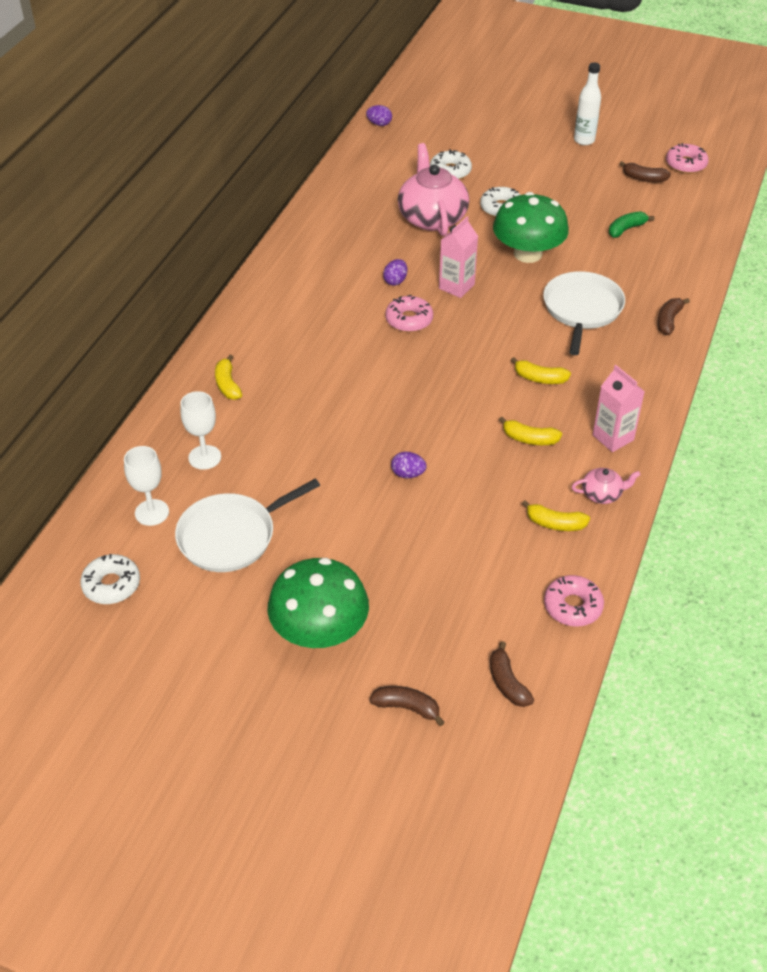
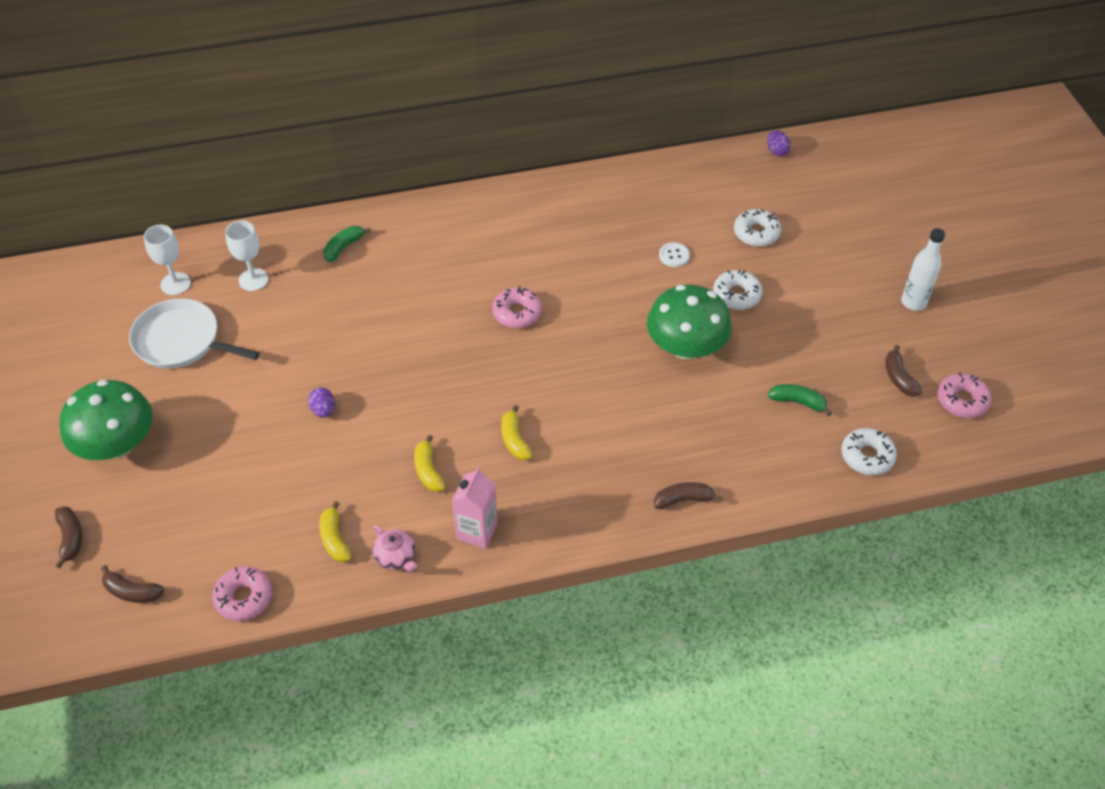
camera: 55 degrees right, 5 degrees up
white donut [80,554,140,604] -> white donut moved to [841,428,897,475]
yellow banana [215,355,242,400] -> green banana [323,226,371,262]
purple egg [383,259,407,286] -> none
pink teapot [398,143,469,236] -> white button [659,242,690,267]
pink carton [439,216,478,298] -> none
brown banana [490,641,534,707] -> brown banana turned 105 degrees counterclockwise [101,565,164,603]
white pan [543,271,625,355] -> none

